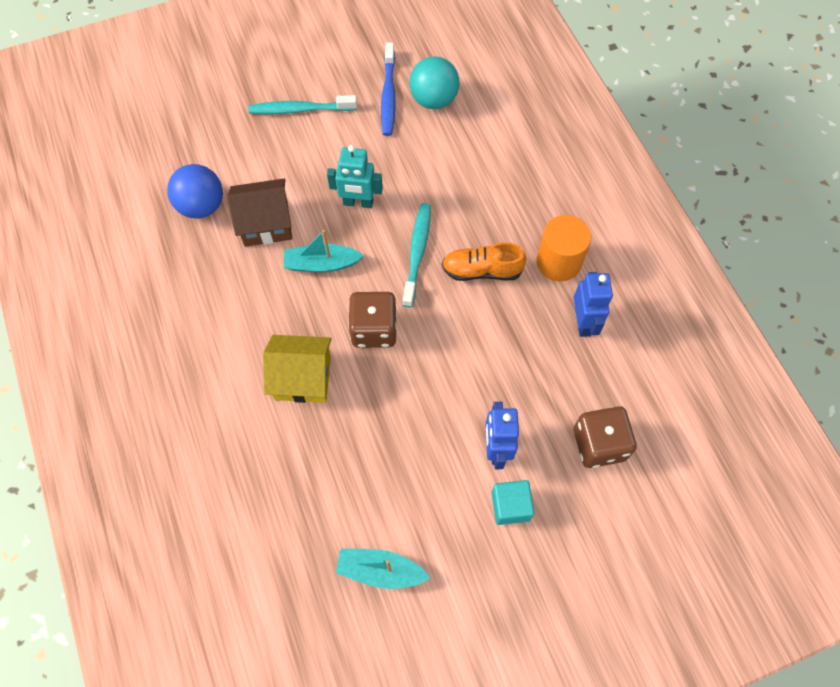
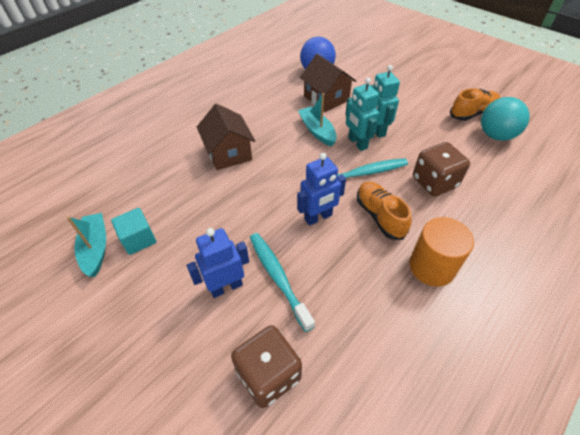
camera: 65 degrees right, 15 degrees down
turquoise toothbrush [248,95,357,114] -> turquoise toothbrush moved to [250,233,315,332]
yellow house [263,335,332,403] -> brown house [197,104,255,170]
brown dice [348,292,397,348] -> brown dice moved to [413,142,470,197]
blue toothbrush [381,43,396,136] -> orange shoe [450,88,501,121]
turquoise cube [492,480,534,525] -> turquoise cube moved to [111,208,156,255]
blue robot [574,272,613,337] -> blue robot moved to [297,153,346,226]
none -> turquoise robot [345,78,379,151]

